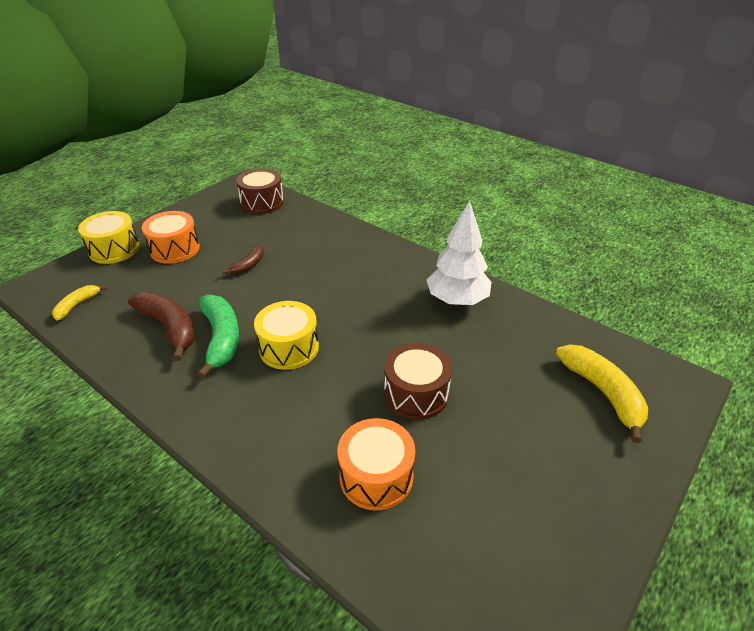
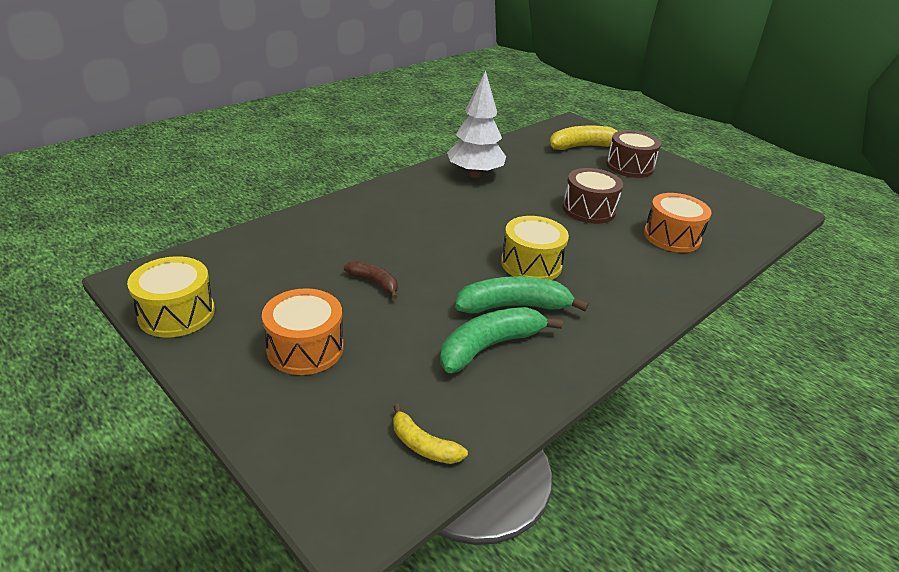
camera: 85 degrees left, 5 degrees down
yellow drum [78,211,140,264] -> yellow drum moved to [127,256,215,337]
brown banana [128,292,195,361] -> green banana [440,307,563,373]
brown drum [236,168,284,214] -> brown drum moved to [606,130,661,178]

